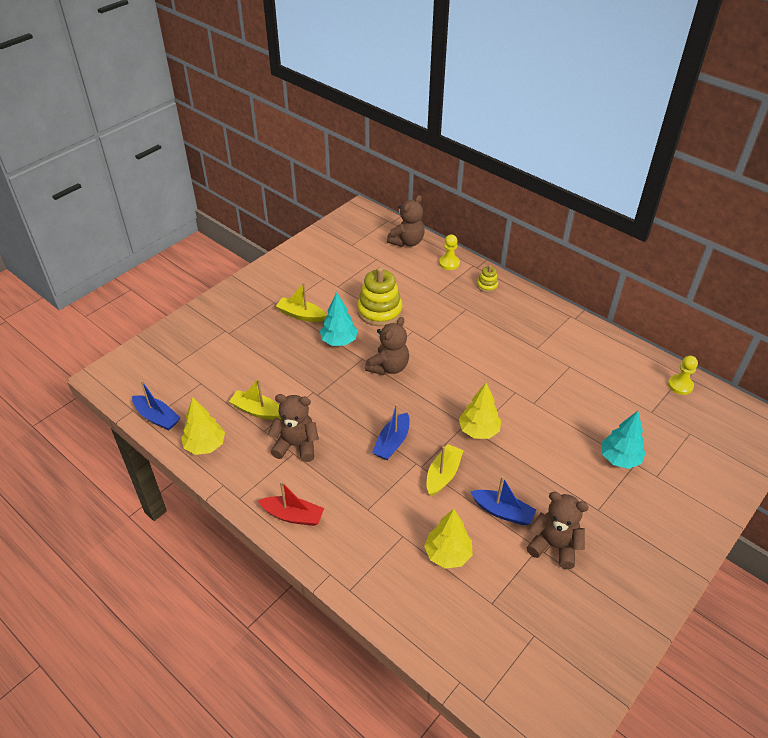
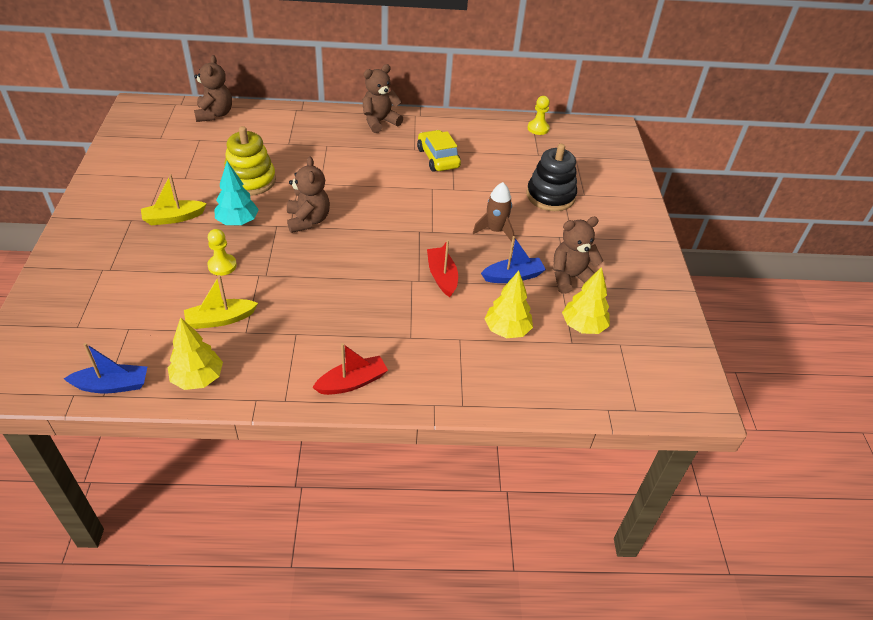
camera: 45 degrees left, 0 degrees up
brown teddy bear [268,394,319,462] -> brown teddy bear moved to [362,64,403,133]
blue boat [372,404,410,460] -> none
yellow boat [427,444,464,496] -> red boat [427,240,458,297]
yellow pawn [439,235,460,270] -> yellow pawn moved to [207,229,237,276]
yellow tree [459,383,501,439] -> yellow tree moved to [562,267,610,334]
yellow stacking toy [477,265,498,292] -> none
turquoise tree [601,411,646,469] -> black stacking toy [527,144,577,211]
none -> yellow car [417,130,461,172]
none -> brown rocket [473,182,514,242]

